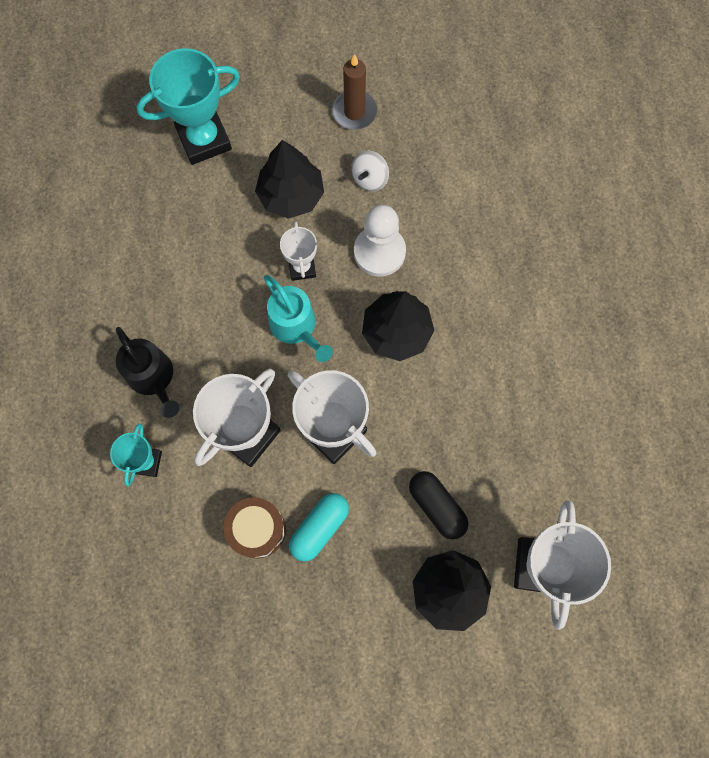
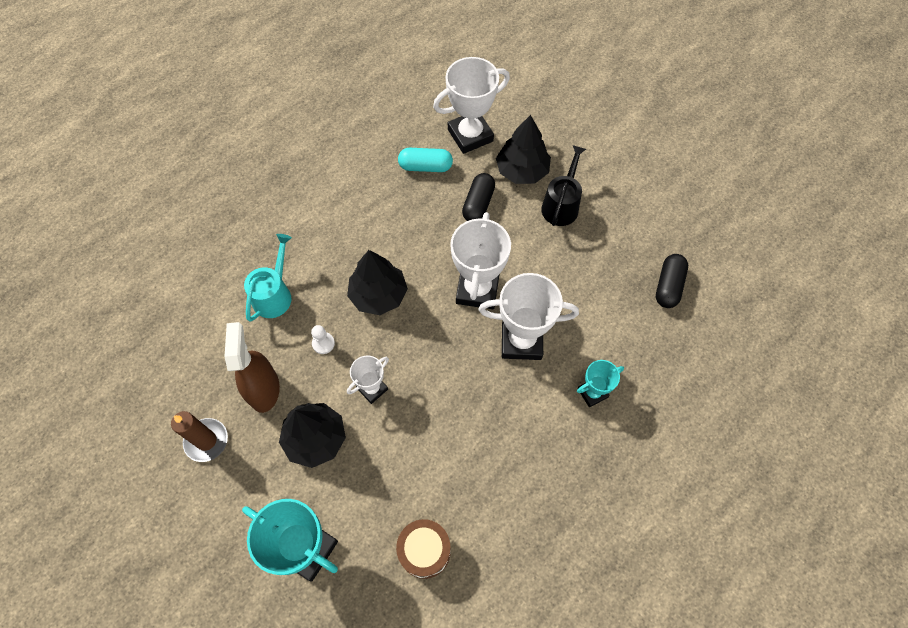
camera: 125 degrees left, 10 degrees down
black watering can [115,327,180,418] -> black watering can moved to [541,145,586,226]
brown drum [224,497,286,559] -> brown drum moved to [396,519,451,579]
turquoise watering can [264,275,333,362] -> turquoise watering can moved to [244,234,292,322]
turquoise capsule [289,493,349,562] -> turquoise capsule moved to [398,148,453,172]
white spinning top [351,151,389,191] -> brown spray bottle [224,322,280,413]
white pawn [354,205,406,277] -> white pawn [311,325,335,354], size x0.49
none -> black capsule [656,254,688,308]

